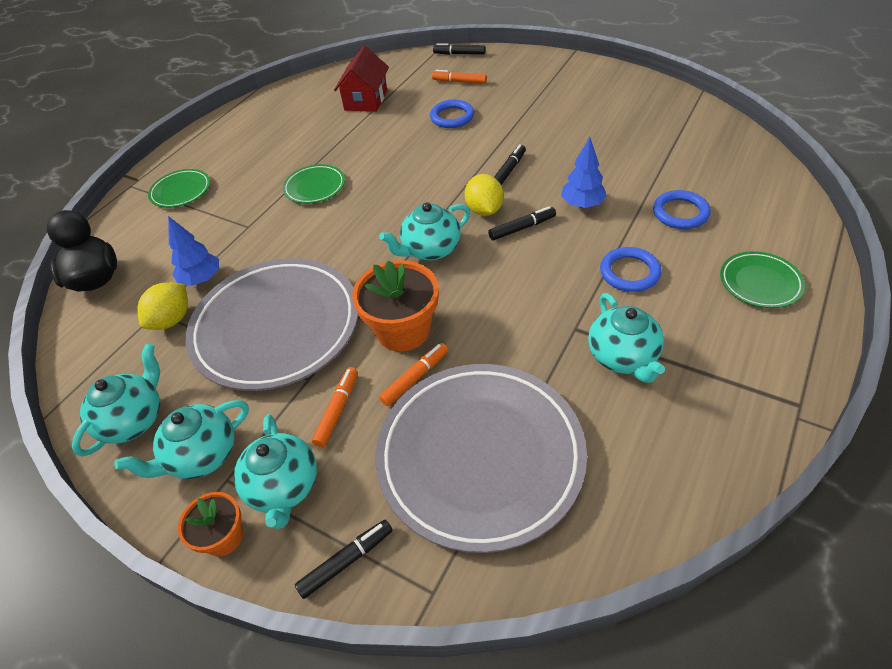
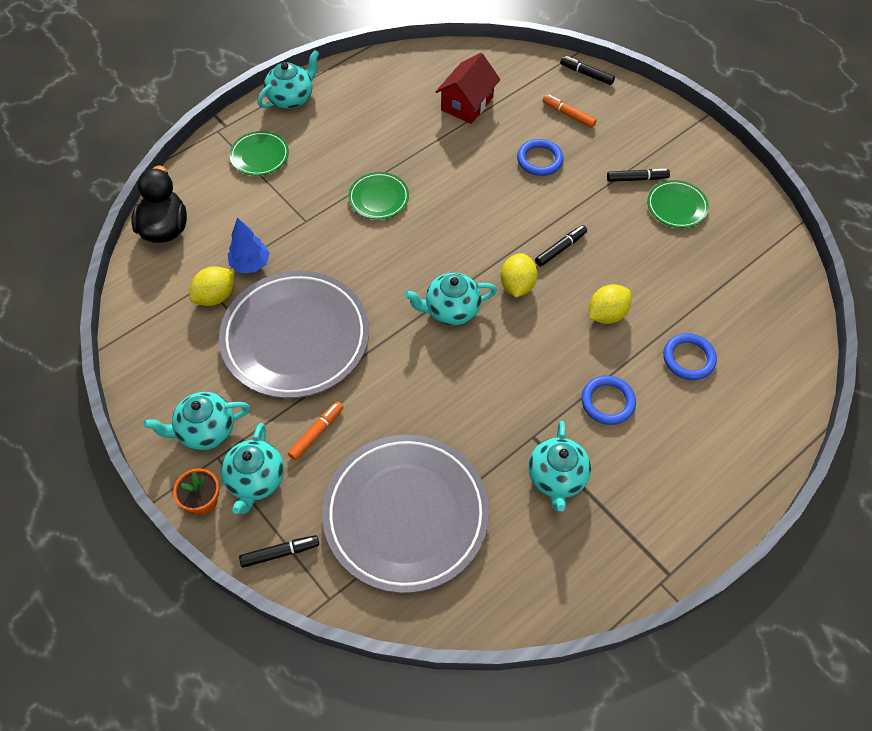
camera: 15 degrees right, 10 degrees up
turquoise teapot [72,343,160,457] -> turquoise teapot moved to [257,50,320,109]
orange flower pot [352,260,439,352] -> none
orange marker [379,343,448,406] -> none
black marker [488,206,556,240] -> black marker moved to [607,169,670,182]
blue tree [561,137,607,208] -> yellow lemon [589,284,631,324]
green plate [720,251,805,308] -> green plate moved to [647,180,709,228]

